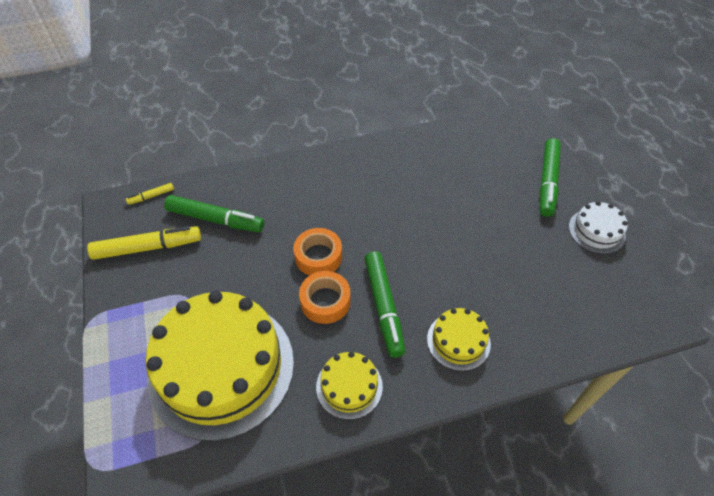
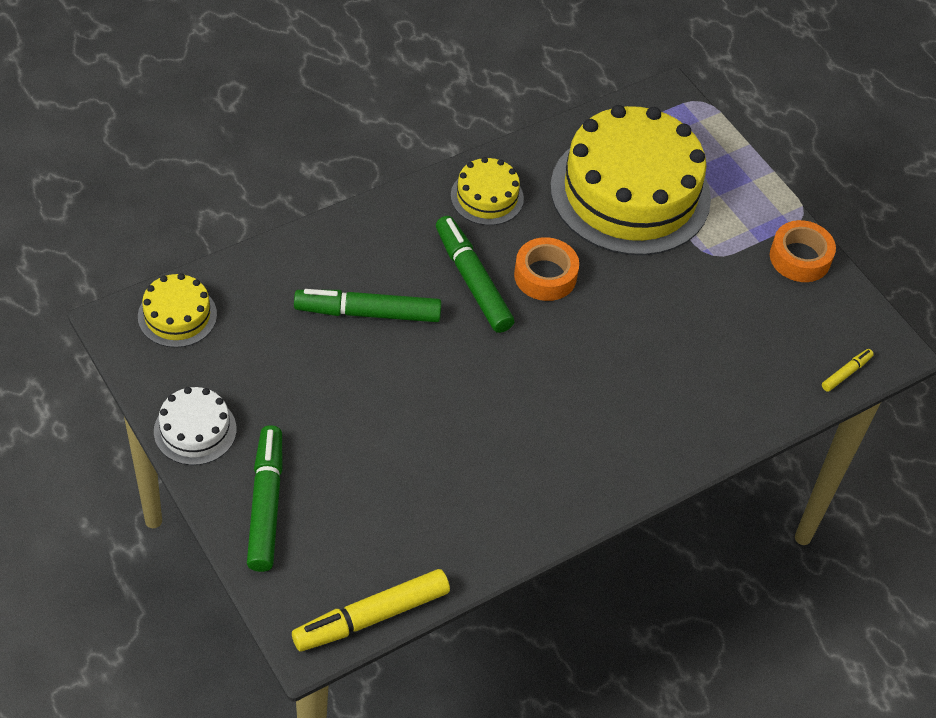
camera: 160 degrees right, 0 degrees up
yellow marker [87,226,201,260] -> yellow marker moved to [292,569,450,651]
green marker [164,195,264,232] -> green marker moved to [294,289,441,322]
orange tape [293,228,342,276] -> orange tape moved to [770,220,836,282]
yellow cake [427,308,491,371] -> yellow cake moved to [138,273,217,348]

